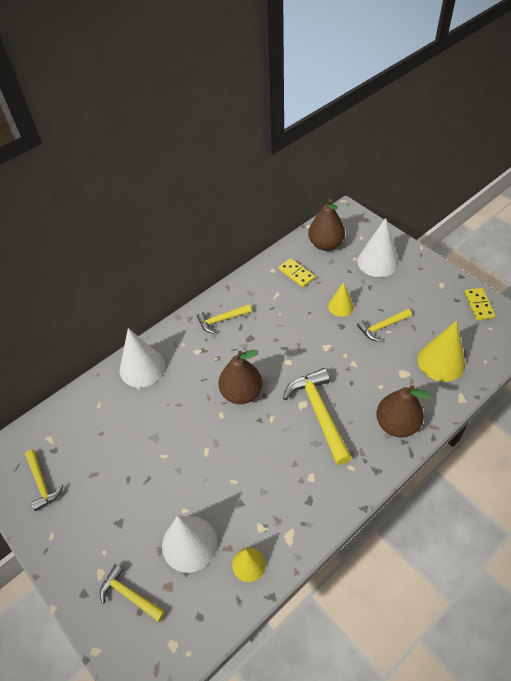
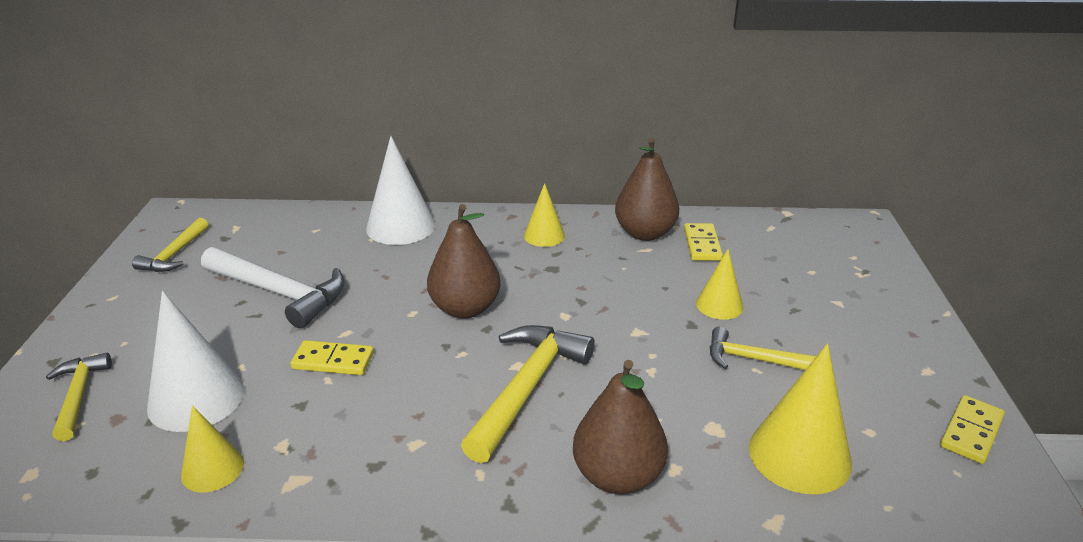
camera: 40 degrees right, 20 degrees down
yellow hammer [197,304,252,334] -> yellow cone [524,183,565,247]
brown pear [308,199,345,251] -> brown pear moved to [615,138,679,241]
white cone [357,218,399,277] -> none
none -> white hammer [201,247,345,328]
none -> yellow domino [290,340,374,375]

